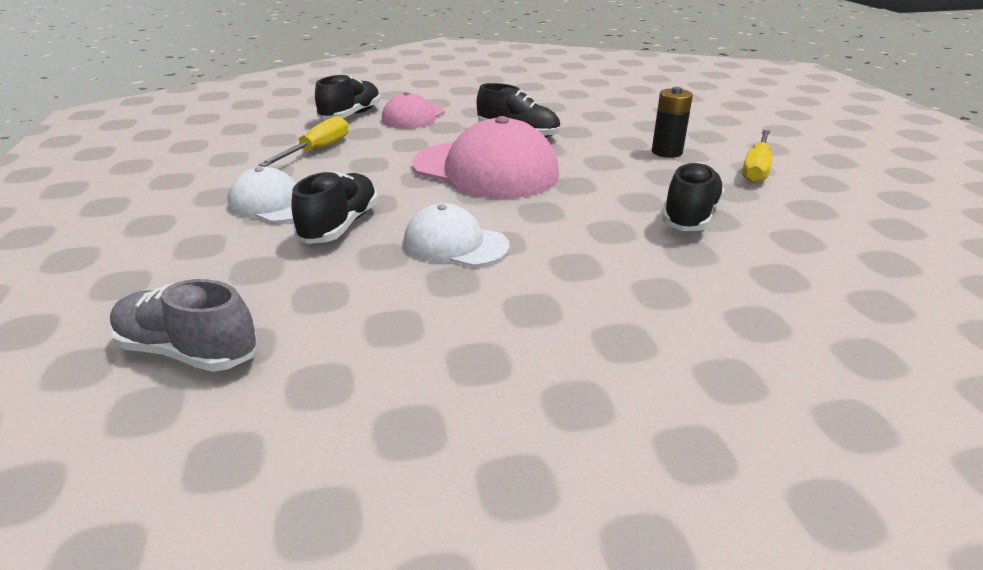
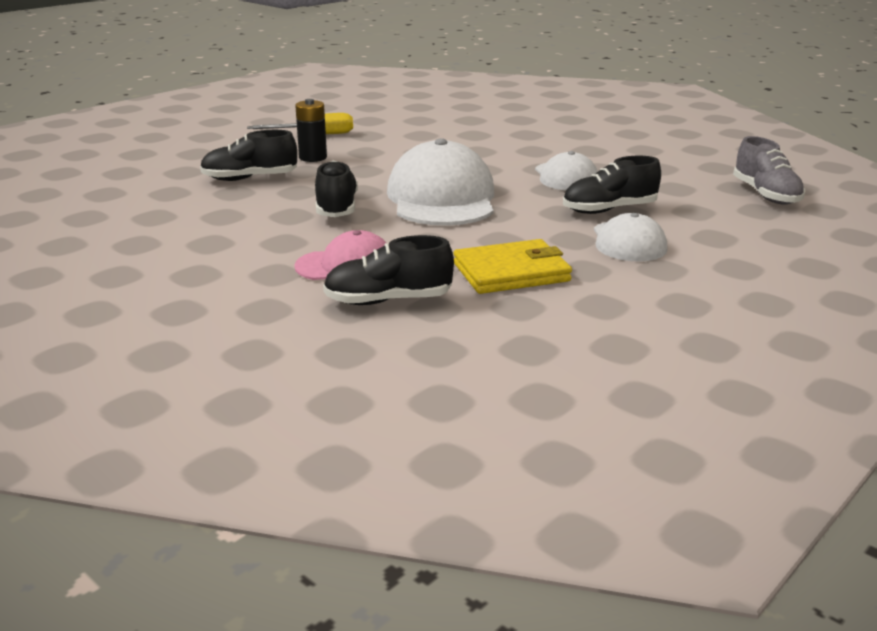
camera: 125 degrees left, 5 degrees down
yellow screwdriver [258,116,348,167] -> yellow wallet [454,239,572,294]
pink cap [412,116,559,199] -> white cap [387,138,494,226]
black shoe [662,162,725,231] -> black shoe moved to [200,130,297,181]

